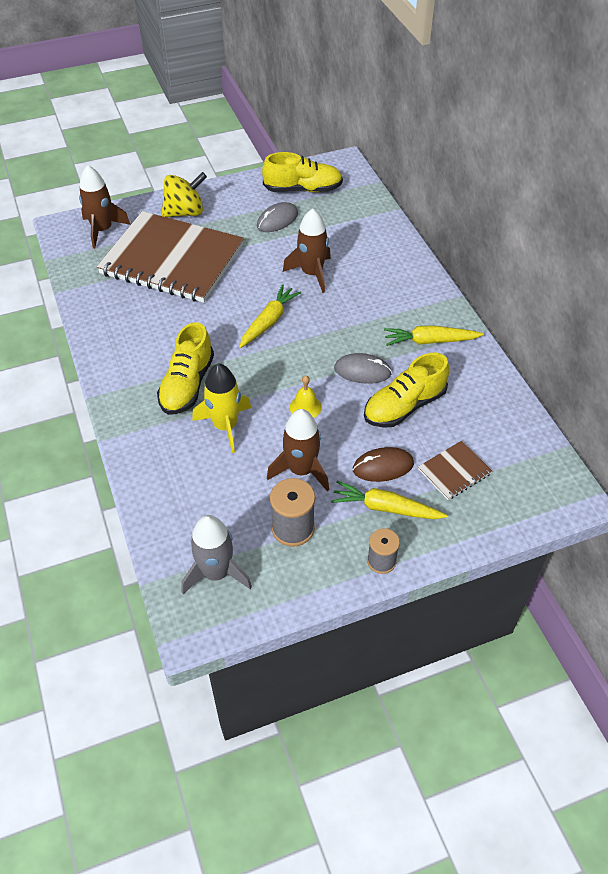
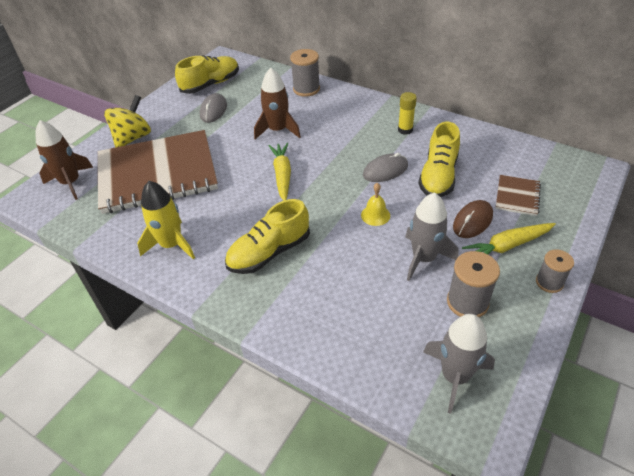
camera: 35 degrees left, 5 degrees down
yellow shoe [157,322,214,415] -> yellow shoe turned 75 degrees clockwise [225,199,310,274]
yellow rocket [192,363,251,453] -> yellow rocket moved to [137,181,195,259]
brown rocket [267,409,329,491] -> grey rocket [405,192,458,281]
yellow carrot [384,325,484,346] -> yellow glue stick [398,92,417,135]
none -> grey spool [290,49,320,97]

